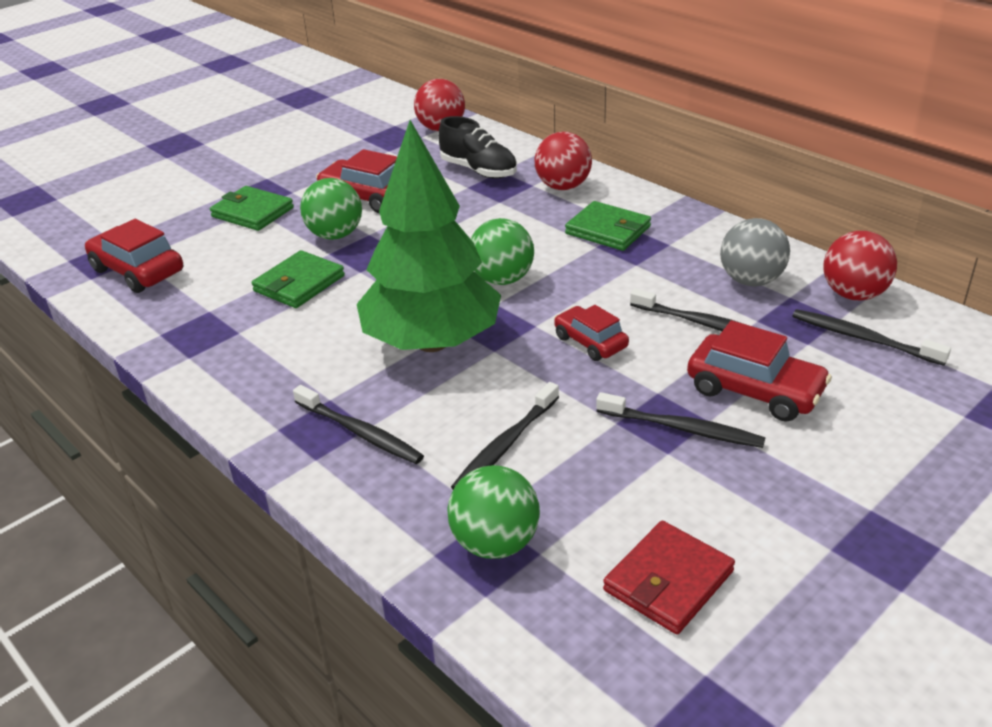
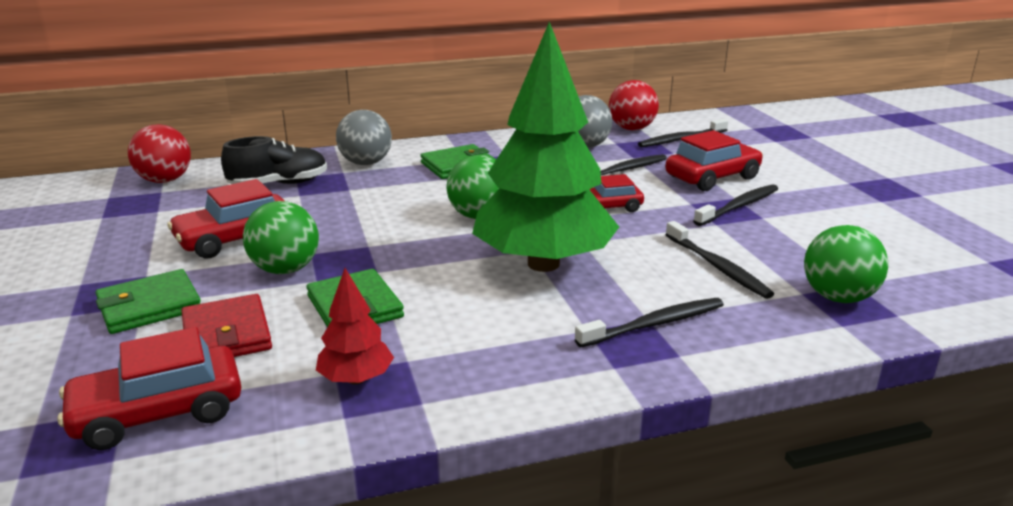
camera: 65 degrees left, 10 degrees down
red ball [535,132,592,190] -> grey ball [336,110,392,165]
red wallet [603,521,735,634] -> red wallet moved to [182,294,272,357]
none -> red tree [316,268,394,385]

